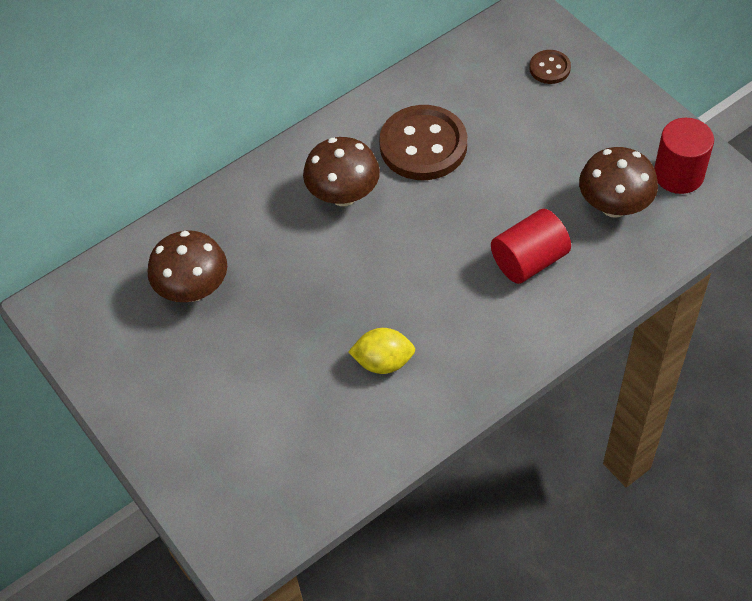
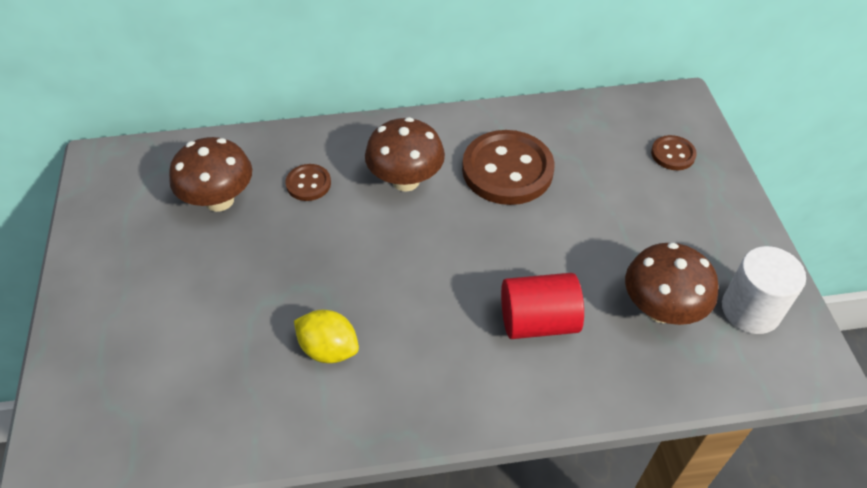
camera: 25 degrees right, 5 degrees down
red cylinder [654,118,714,194] -> white cylinder [722,246,806,334]
none -> brown button [286,164,331,201]

